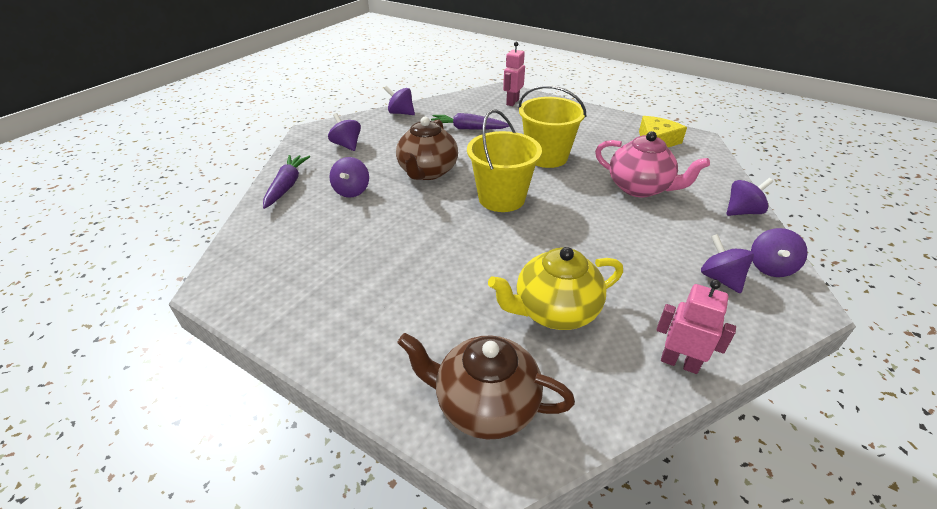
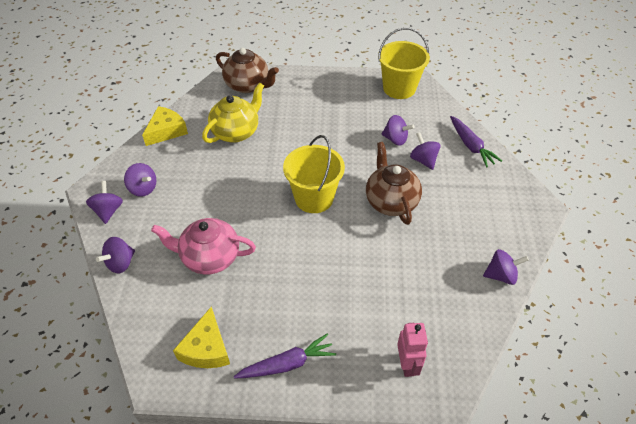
camera: 150 degrees right, 10 degrees up
purple spinning top [328,113,361,151] -> purple spinning top moved to [381,115,415,146]
brown teapot [398,333,575,440] -> brown teapot turned 45 degrees clockwise [216,48,279,93]
purple carrot [431,113,510,129] -> purple carrot moved to [234,334,336,379]
yellow bucket [519,85,586,168] -> yellow bucket moved to [378,28,430,99]
pink robot [657,280,736,374] -> yellow cheese [142,106,188,146]

